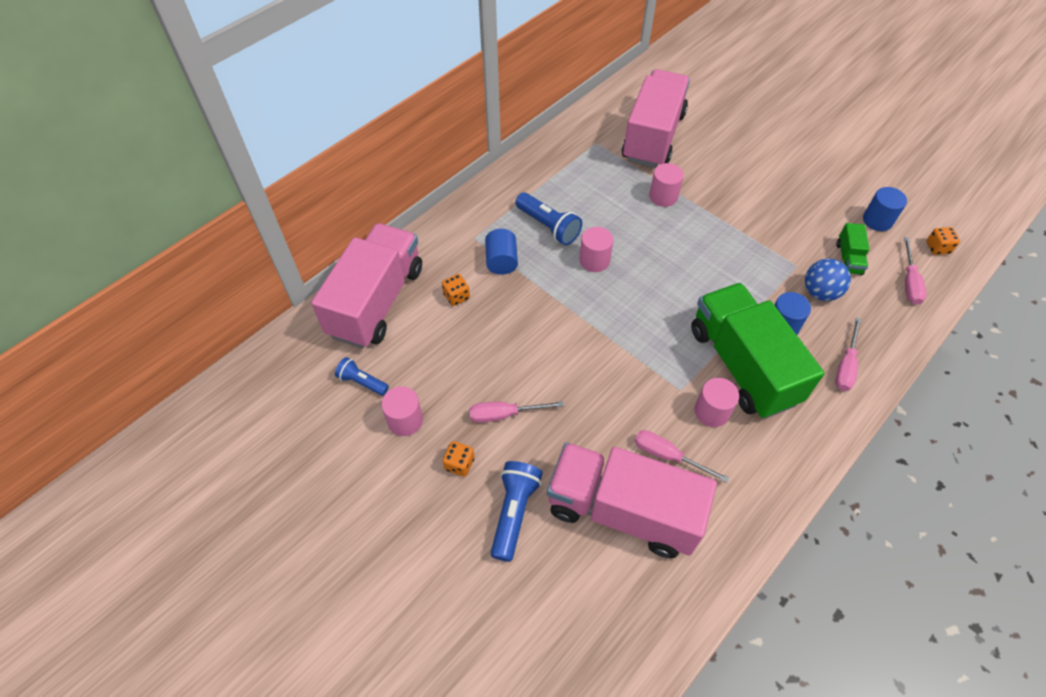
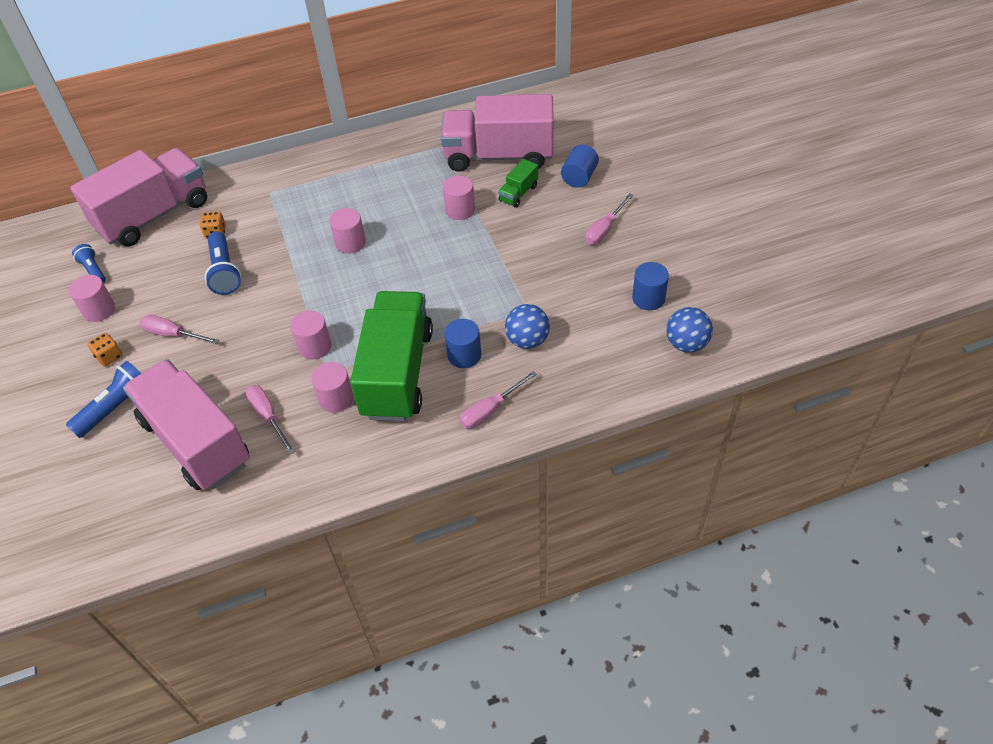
camera: 30 degrees right, 5 degrees down
blue cylinder [485,229,518,275] -> blue cylinder moved to [561,145,599,188]
blue flashlight [515,193,582,245] -> blue flashlight moved to [205,231,241,295]
pink truck [622,69,690,168] -> pink truck turned 135 degrees counterclockwise [441,94,554,172]
green truck [836,223,870,275] -> green truck moved to [498,159,538,208]
pink screwdriver [904,237,927,305] -> pink screwdriver moved to [585,193,634,245]
orange dice [926,227,960,255] -> blue ball [666,307,713,353]
none -> pink cylinder [290,310,332,359]

